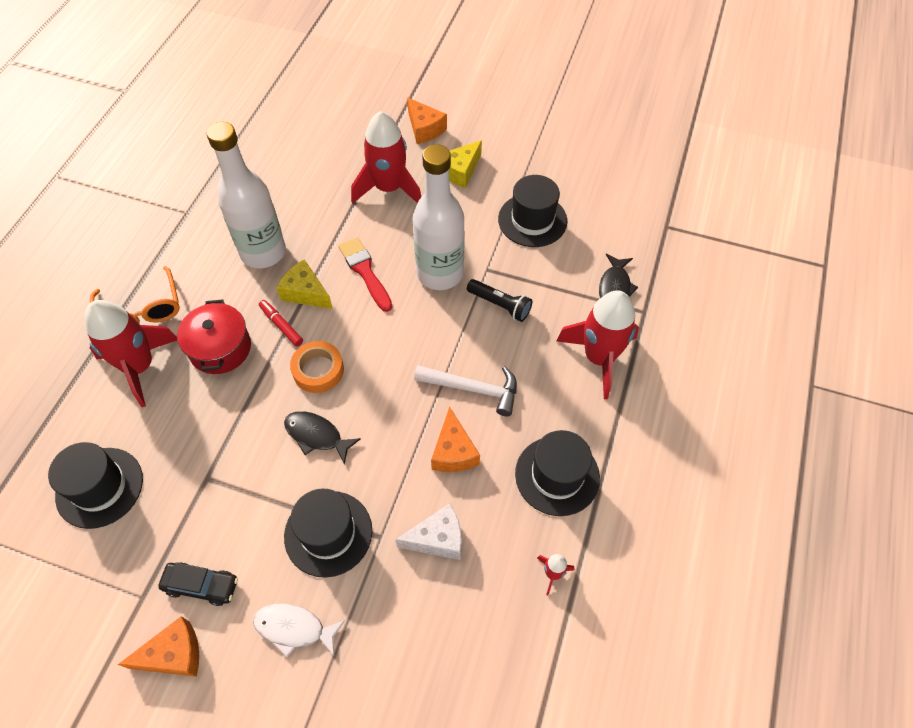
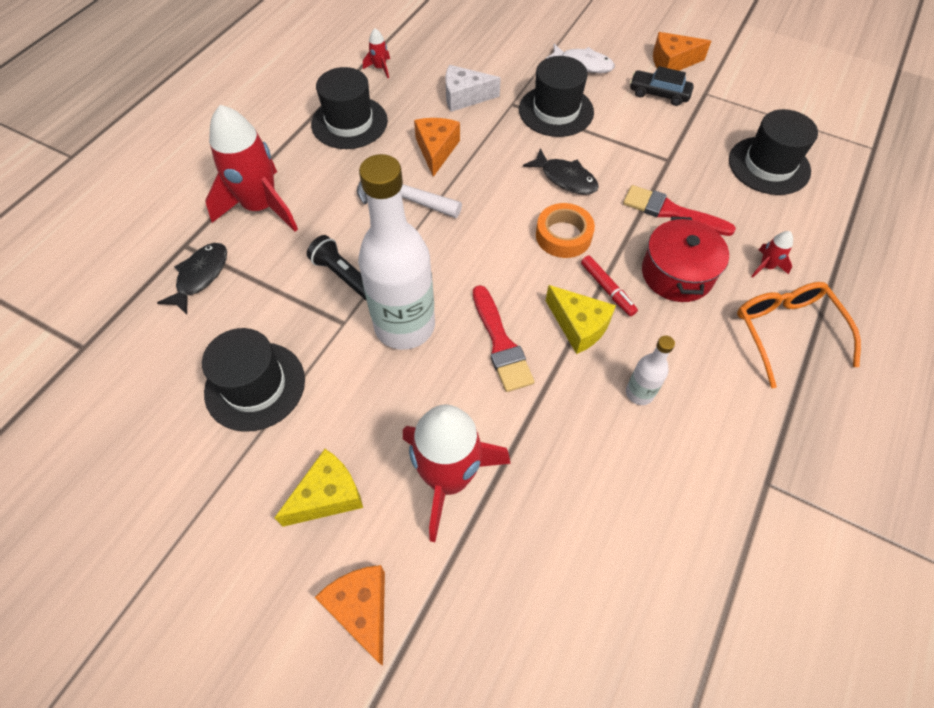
camera: 170 degrees left, 0 degrees up
red rocket [85,300,177,407] -> red rocket [751,231,793,278], size x0.41
white bottle [206,122,286,268] -> white bottle [626,336,675,405], size x0.45
none -> red brush [623,185,736,236]

